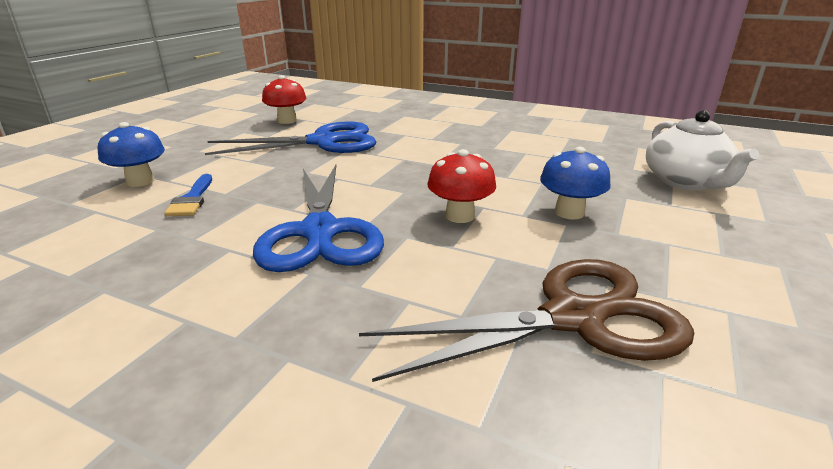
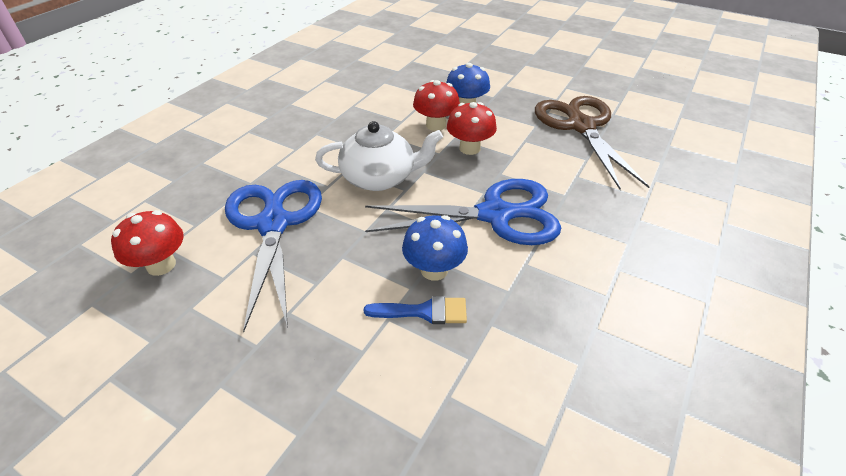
camera: 85 degrees left, 15 degrees up
blue mushroom [98,122,165,187] -> blue mushroom moved to [402,215,468,281]
white teapot [646,110,759,190] -> white teapot moved to [315,121,443,191]
none -> red mushroom [413,80,460,131]

